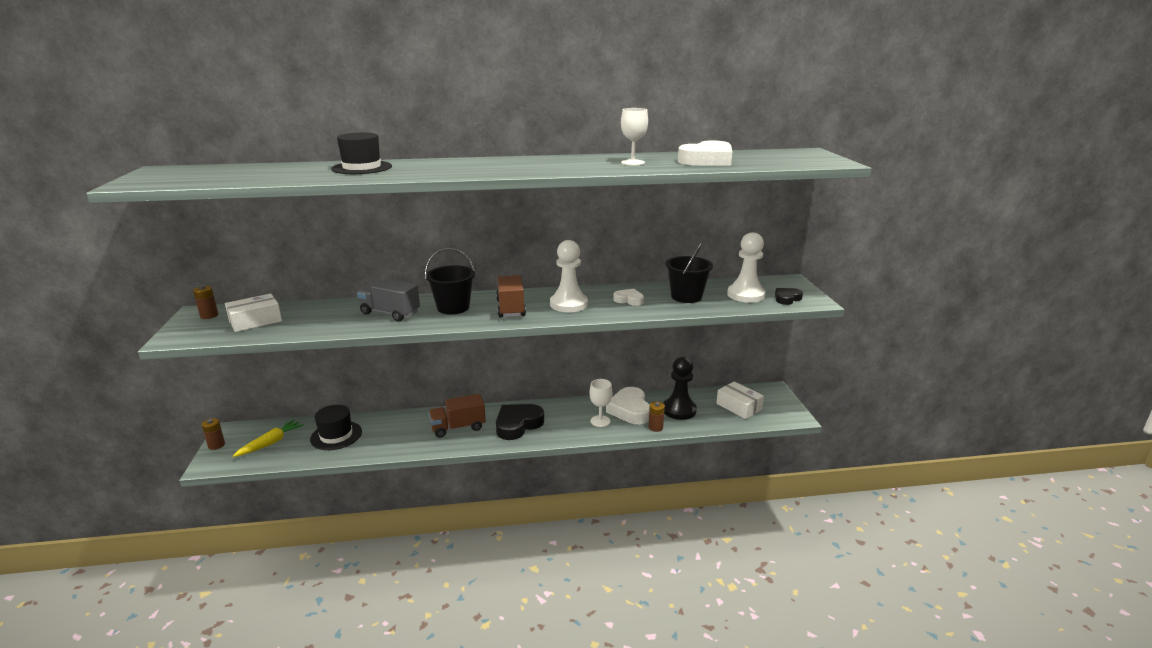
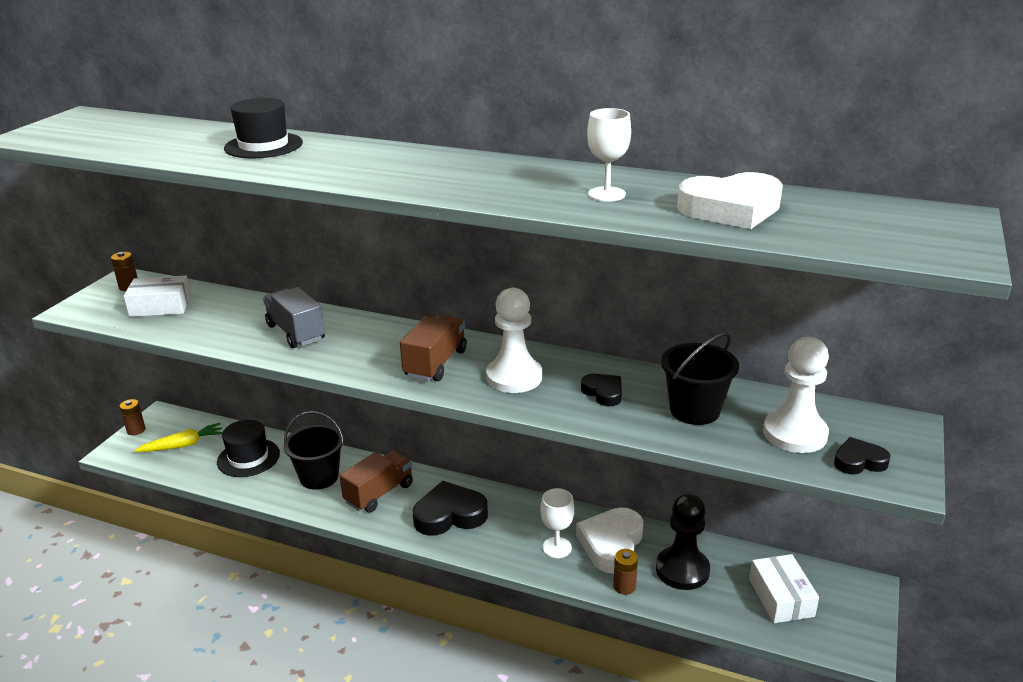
camera: 30 degrees right, 5 degrees up
black bucket [425,248,475,315] -> black bucket moved to [284,411,344,490]
brown truck [429,394,486,438] -> brown truck turned 120 degrees clockwise [339,450,413,513]
white heart [613,289,644,306] -> black heart [581,374,622,406]

